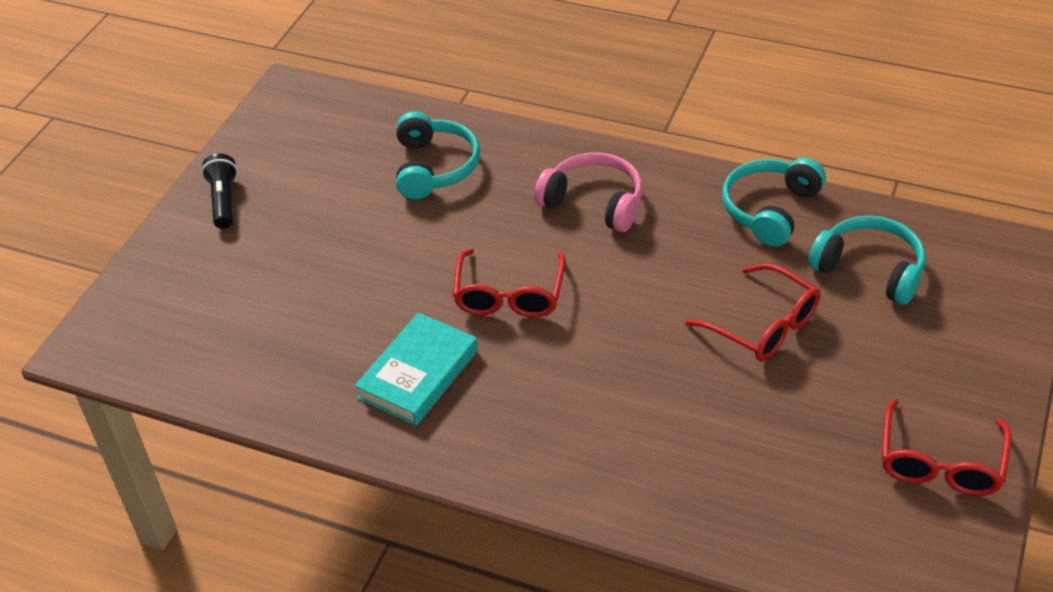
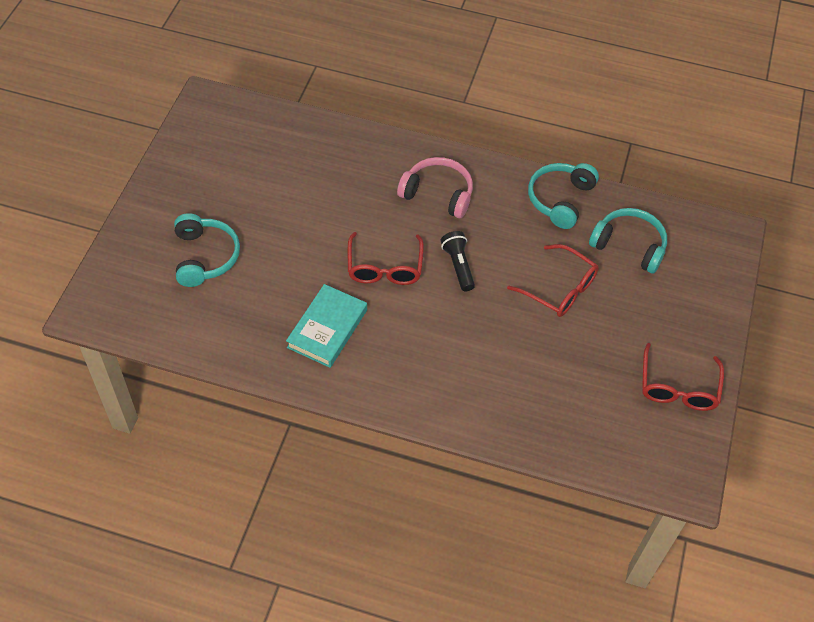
camera: 10 degrees left, 10 degrees up
black flashlight [201,153,238,229] -> black flashlight moved to [441,231,475,291]
turquoise headphones [396,111,480,199] -> turquoise headphones moved to [174,213,240,287]

